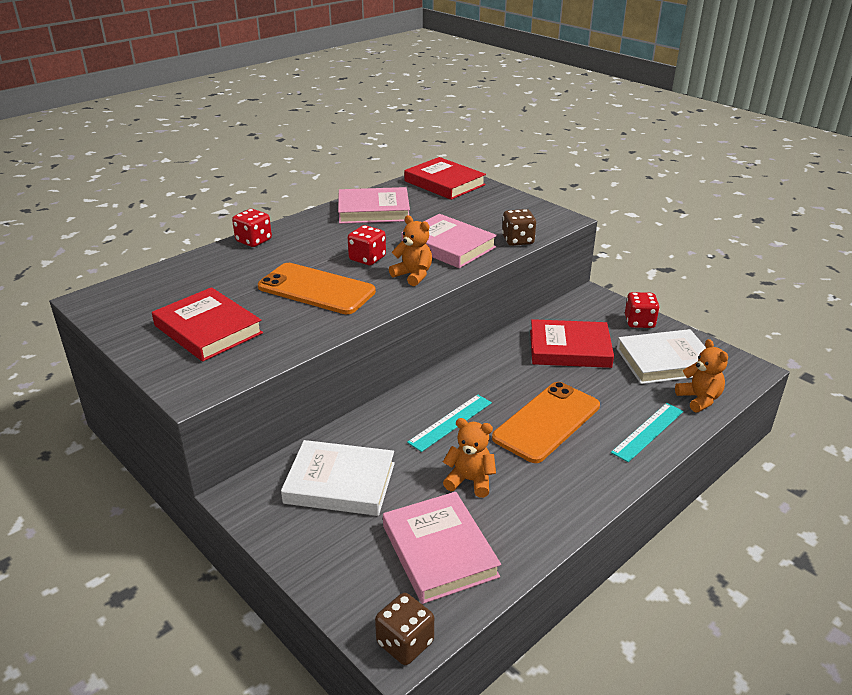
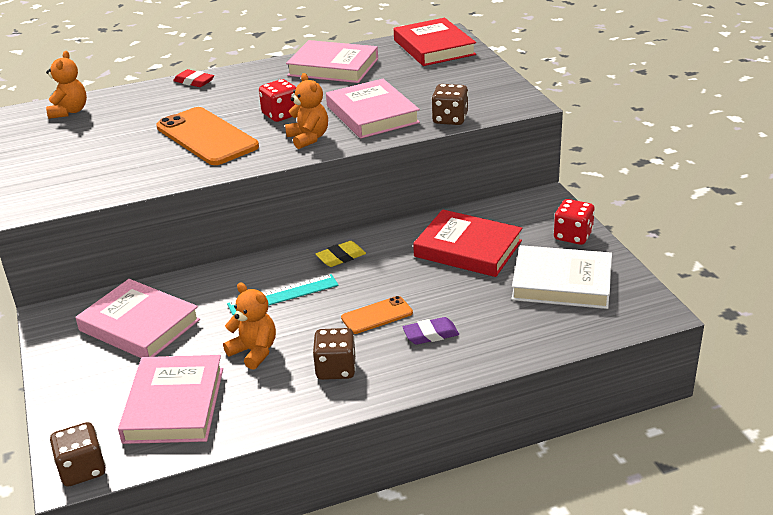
camera: 25 degrees right, 0 degrees up
red book [152,287,263,362] -> none
red dice [232,209,272,247] -> red eraser [173,69,214,87]
white book [281,440,395,516] -> pink book [76,279,200,358]
orange phone [492,382,600,463] -> orange phone [341,296,413,334], size x0.52
turquoise ruler [611,403,684,462] -> none
orange teddy bear [675,339,728,412] -> orange teddy bear moved to [46,51,87,119]
none -> brown dice [313,328,356,380]
none -> yellow eraser [316,241,366,267]
none -> purple eraser [402,317,459,345]

